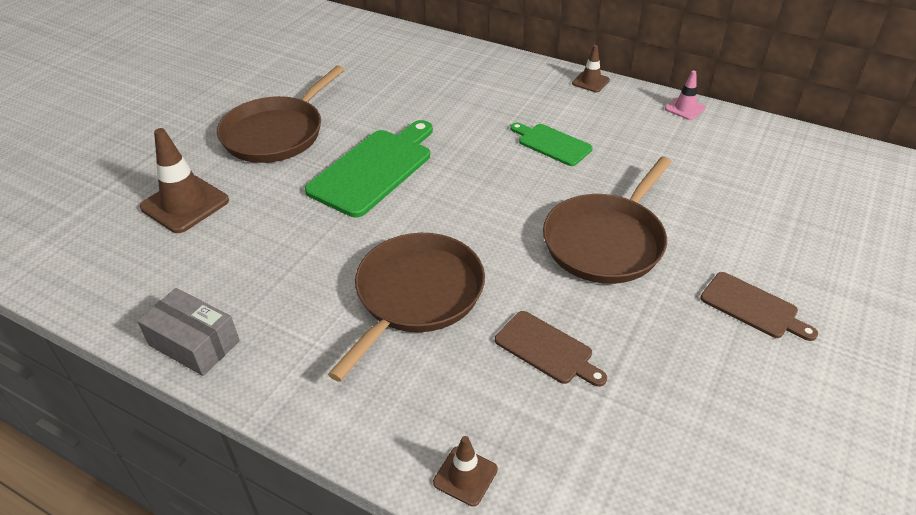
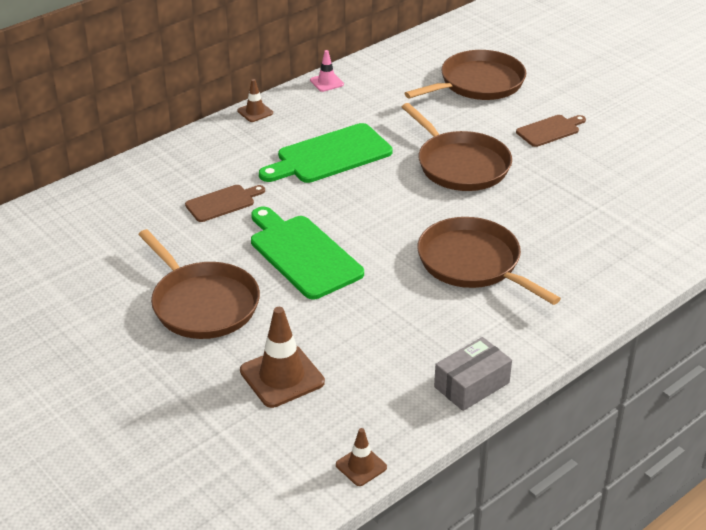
camera: 70 degrees left, 5 degrees down
brown traffic cone [433,436,498,507] -> brown traffic cone moved to [336,428,387,486]
brown cutting board [495,311,607,387] -> brown cutting board moved to [185,185,265,222]
green cutting board [510,123,593,166] -> green cutting board [259,123,393,183], size x1.76
none -> brown pan [404,50,526,100]

